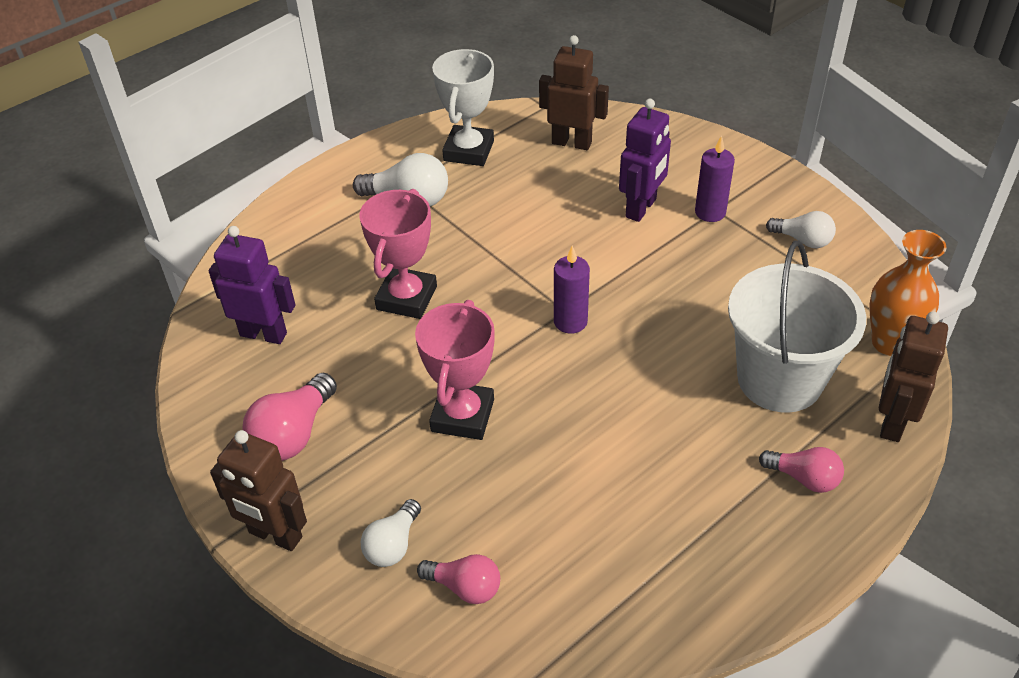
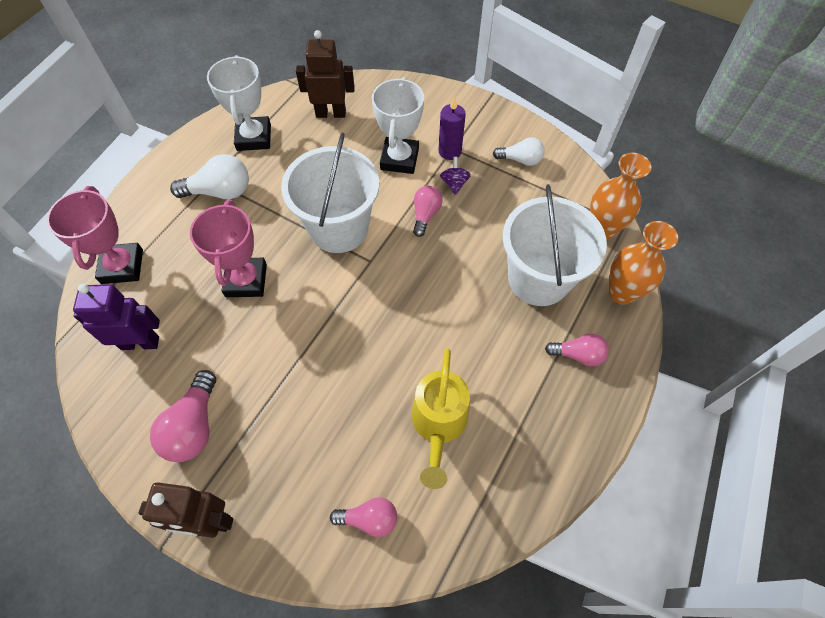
camera: 20 degrees left, 15 degrees up
white light bulb [361,499,421,567] -> none
pink trophy [415,300,495,440] -> pink trophy moved to [47,186,143,284]
purple candle [554,246,590,334] -> none
purple robot [619,98,671,222] -> white trophy [372,77,424,174]
brown robot [879,312,948,442] -> orange vase [609,221,678,305]
none -> white bucket [281,133,379,253]
none -> yellow watering can [412,348,470,489]
none -> pink light bulb [413,186,443,237]
none -> purple spinning top [440,157,471,195]

